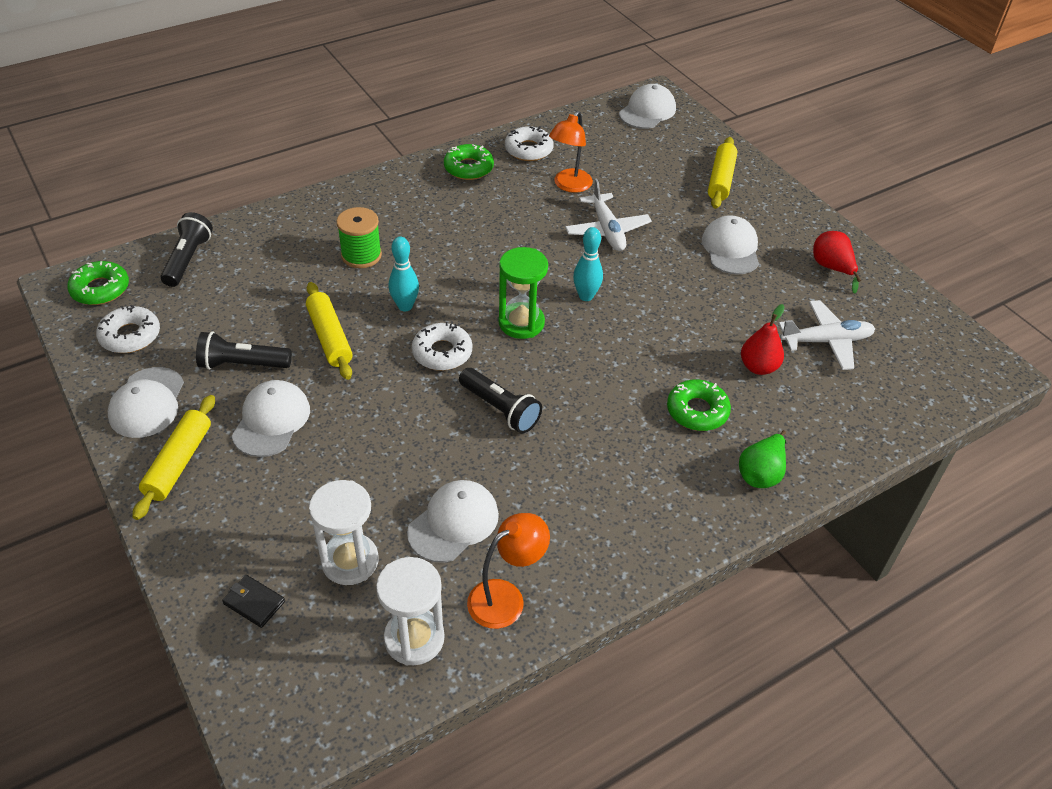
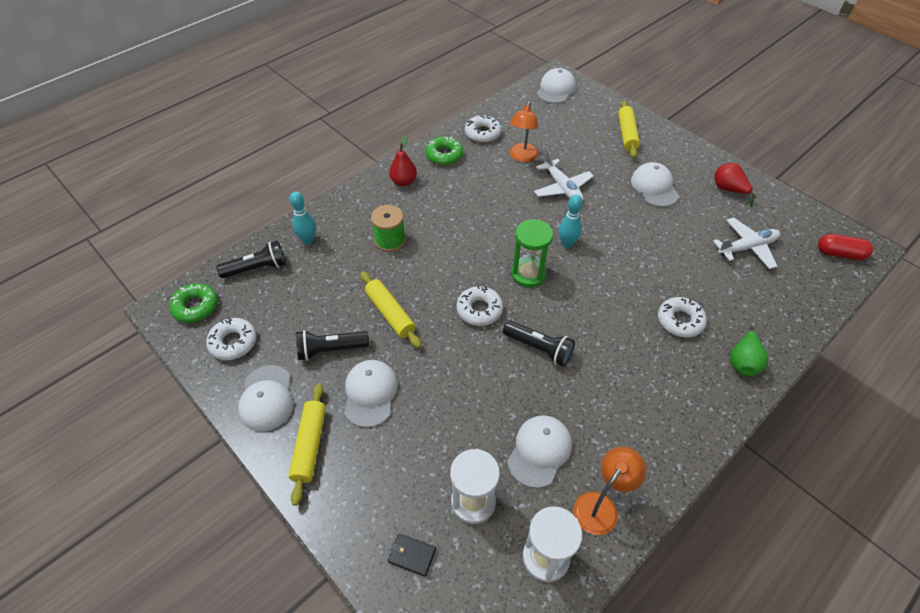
camera: 10 degrees left, 5 degrees up
black flashlight [161,212,213,287] -> black flashlight turned 75 degrees clockwise [216,241,286,278]
turquoise bowling pin [389,237,419,311] -> turquoise bowling pin moved to [290,191,316,245]
green donut [667,379,731,431] -> white donut [658,297,707,338]
red pear [741,304,785,375] -> red pear moved to [389,136,417,186]
none -> red capsule [818,234,873,260]

